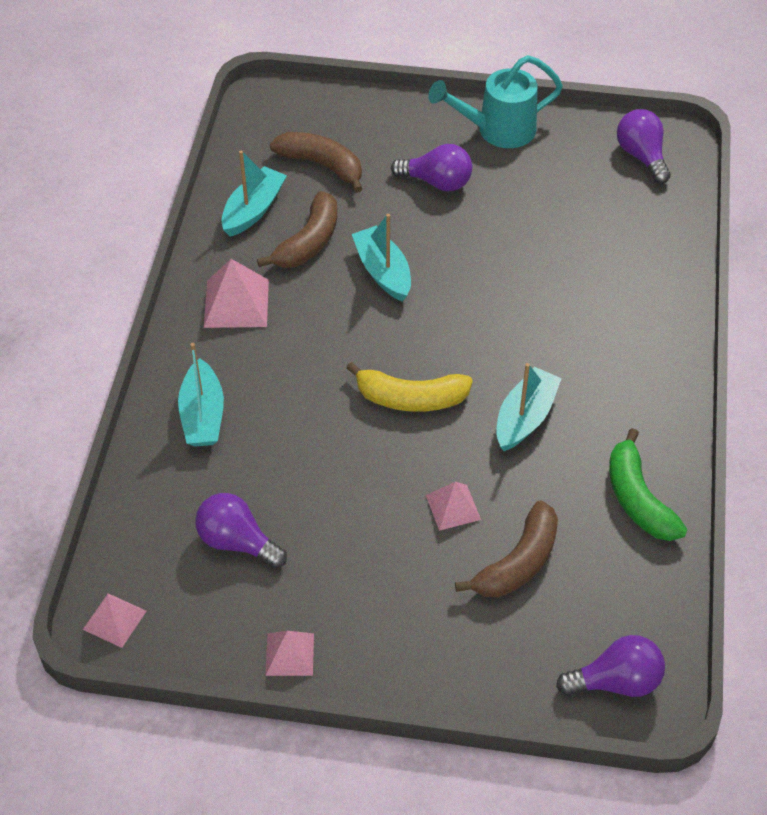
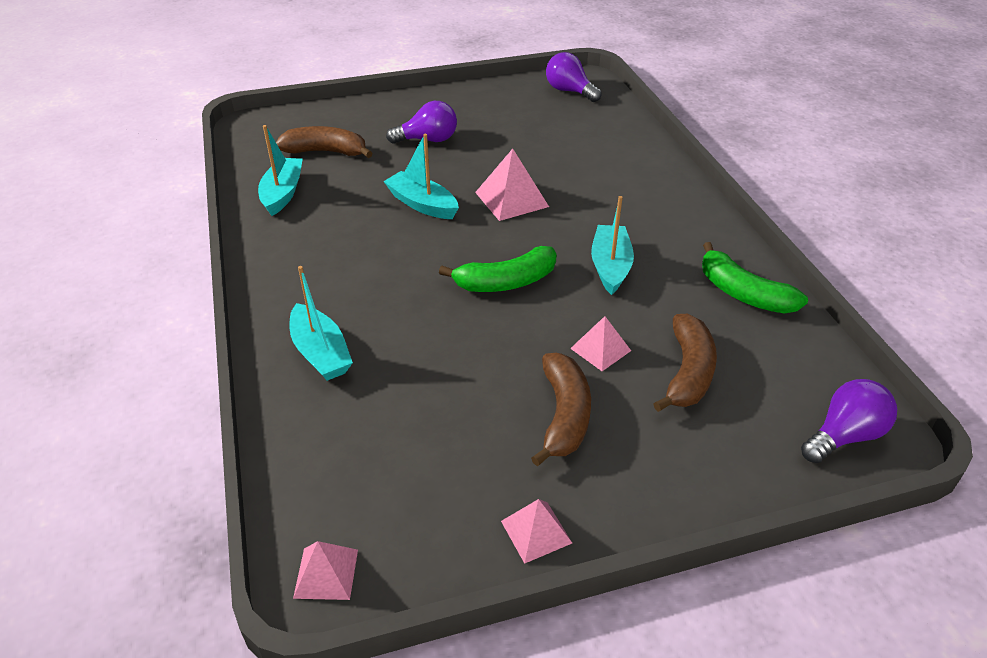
camera: 25 degrees left, 10 degrees down
purple light bulb [195,493,287,569] -> none
pink pyramid [204,259,269,328] -> pink pyramid moved to [475,149,549,221]
brown banana [257,191,337,268] -> brown banana moved to [531,353,591,466]
yellow banana [346,362,473,412] -> green banana [439,246,557,292]
turquoise watering can [428,55,563,148] -> none

